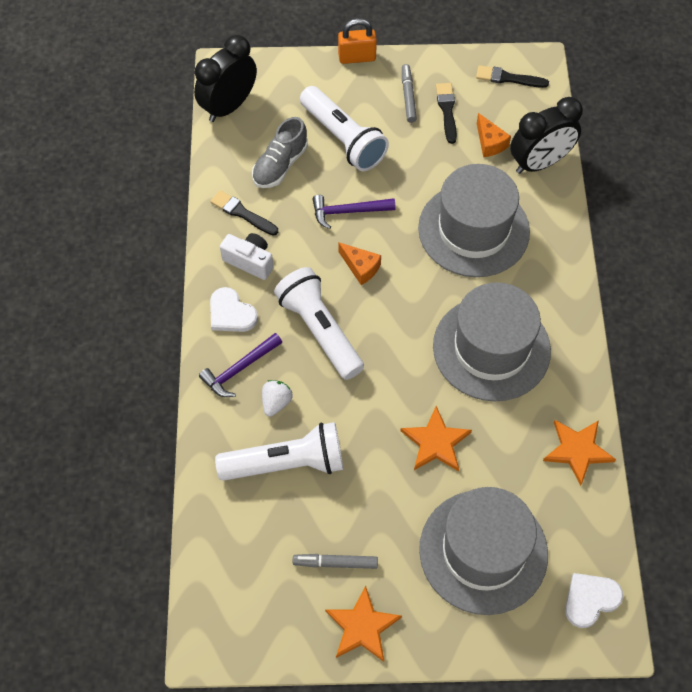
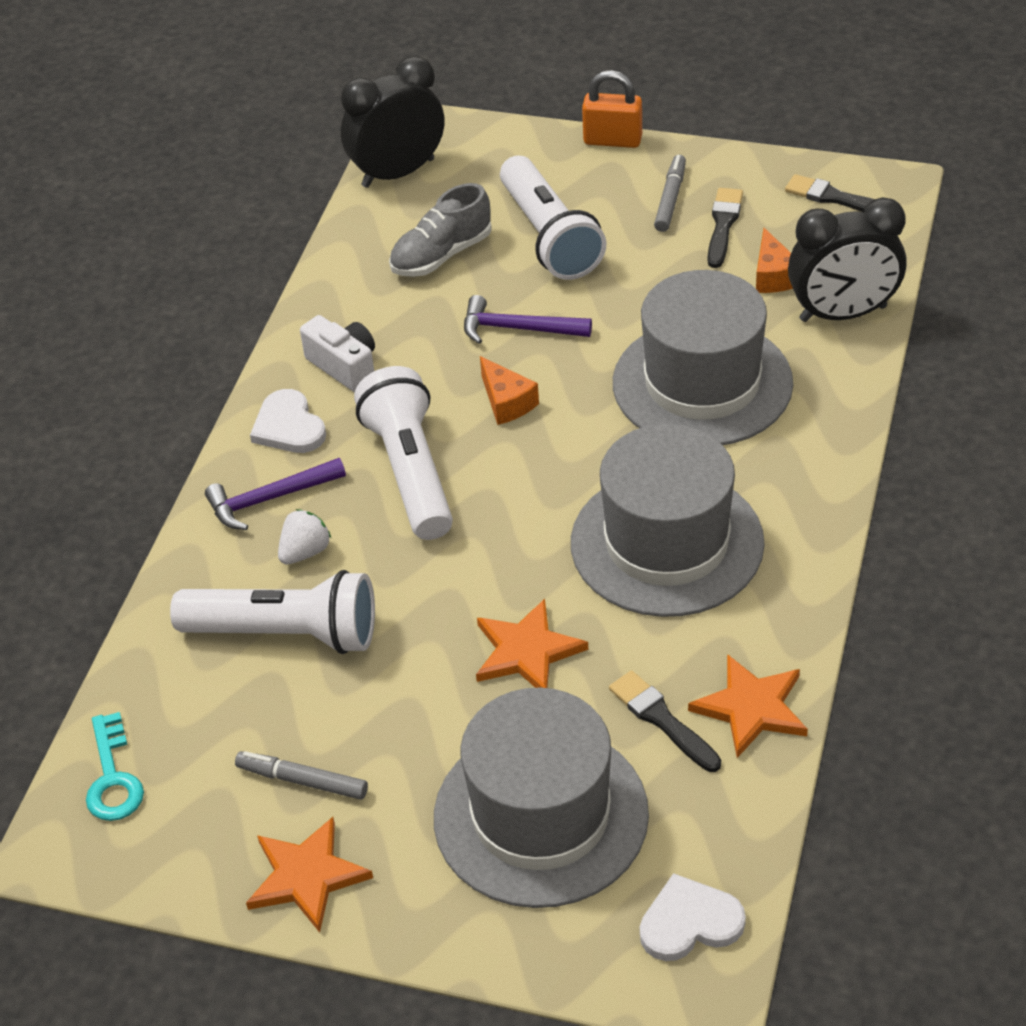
camera: 20 degrees right, 15 degrees down
black brush [210,190,278,236] -> black brush moved to [609,670,721,772]
none -> turquoise key [86,712,144,821]

